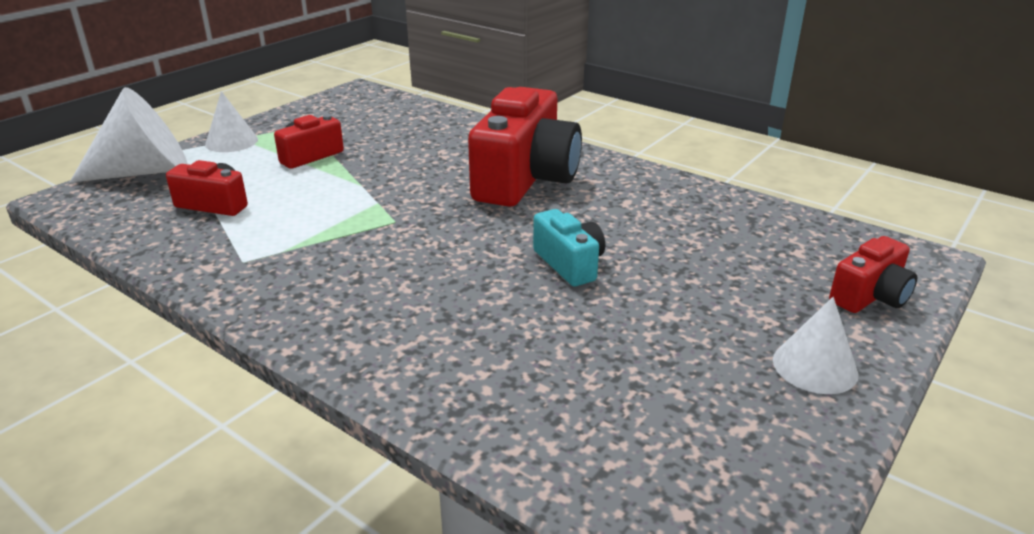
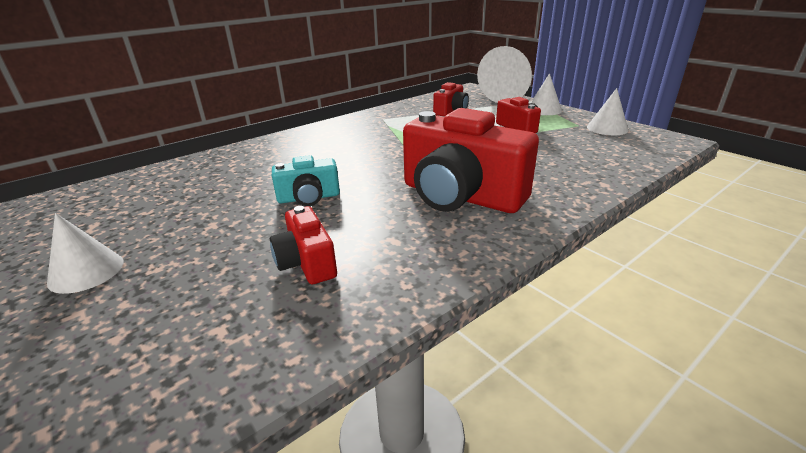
camera: 105 degrees right, 0 degrees up
red camera [829,236,917,313] -> red camera moved to [270,206,337,284]
none -> white cone [587,88,629,135]

